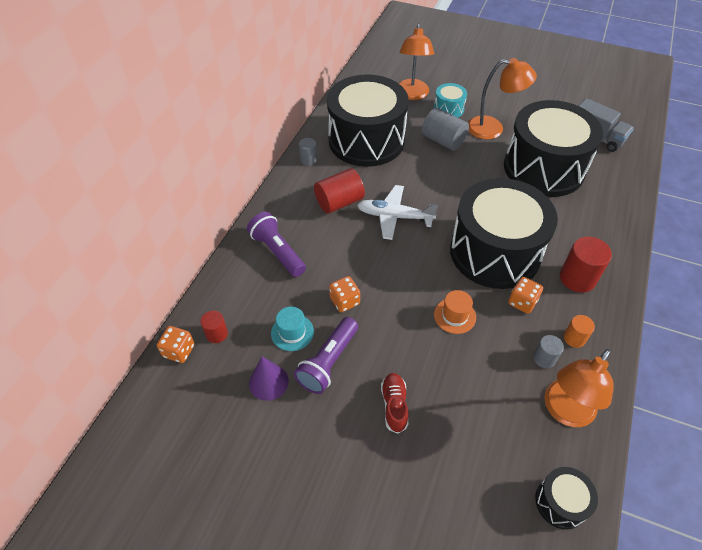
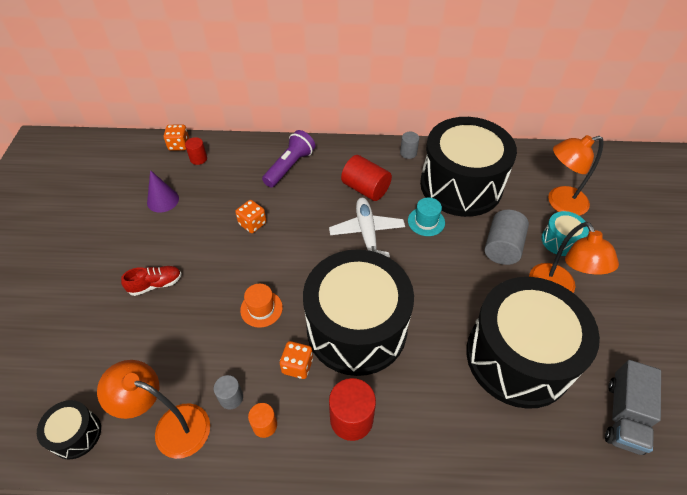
camera: 70 degrees right, 0 degrees up
turquoise hat [271,307,314,351] -> turquoise hat moved to [408,197,445,236]
purple flashlight [294,317,358,394] -> none

